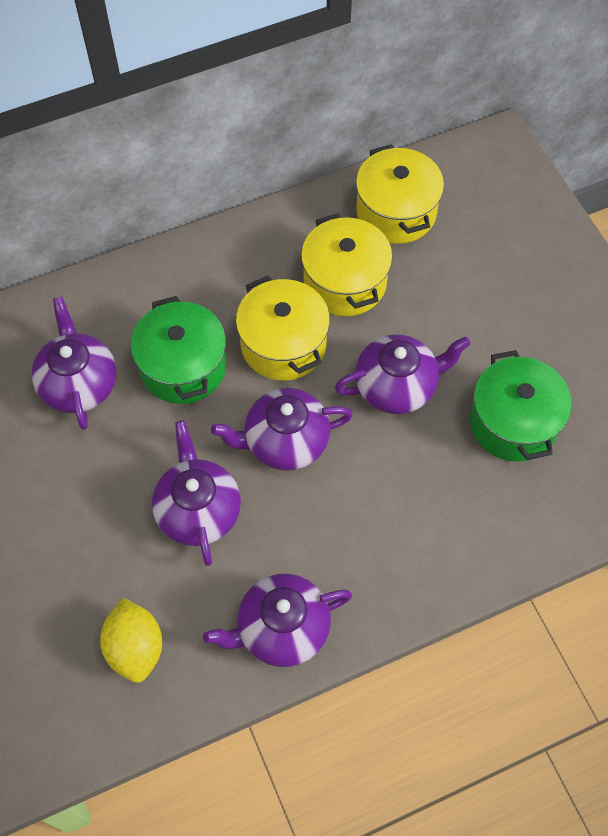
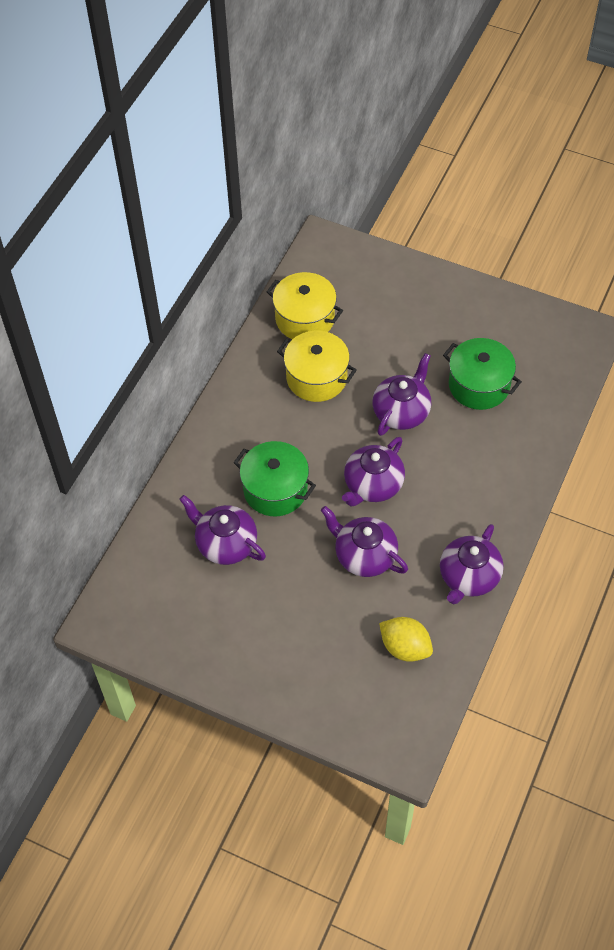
camera: 40 degrees left, 5 degrees down
yellow pot [236,276,330,381] -> none

